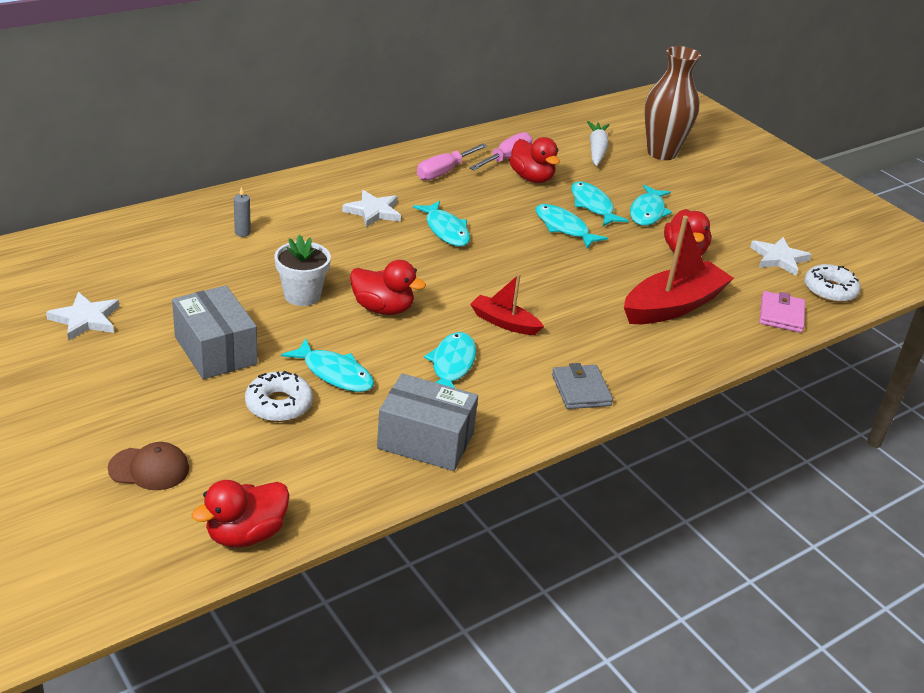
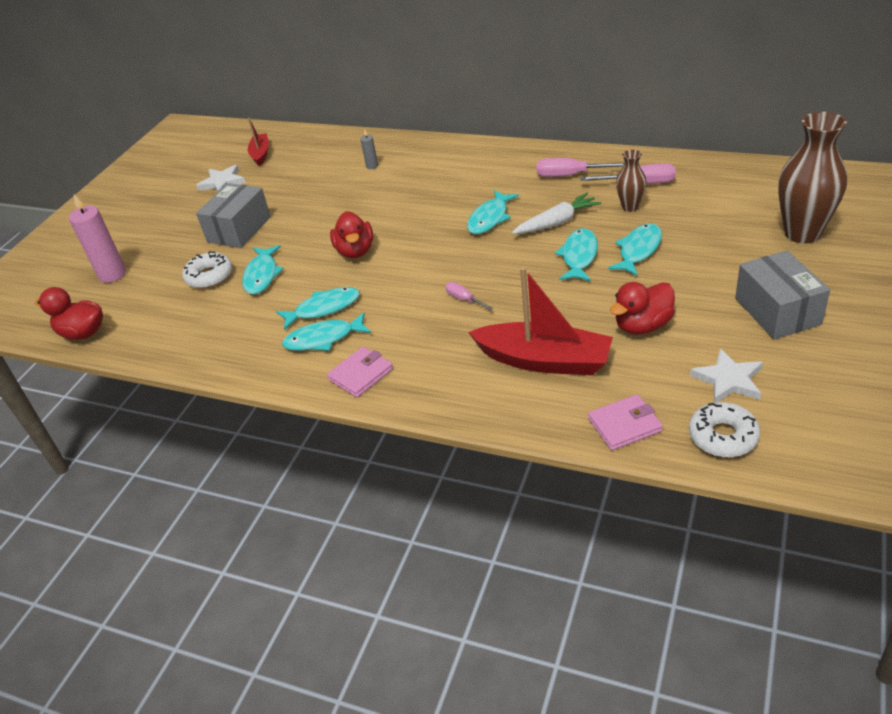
camera: 65 degrees right, 5 degrees up
brown cap [108,442,189,490] -> pink candle [69,194,126,283]
white flower pot [274,235,331,306] -> none
white star [342,190,401,227] -> none
grey box [377,373,478,471] -> grey box moved to [735,250,830,339]
red boat [470,274,544,335] -> red boat moved to [248,118,269,166]
red duck [509,137,560,183] -> brown vase [616,150,647,212]
grey wallet [552,363,613,409] -> pink wallet [327,347,393,398]
white carrot [587,121,610,166] -> white carrot moved to [512,193,602,234]
turquoise fish [630,185,672,226] -> turquoise fish moved to [282,312,371,351]
none -> pink screwdriver [445,282,493,310]

